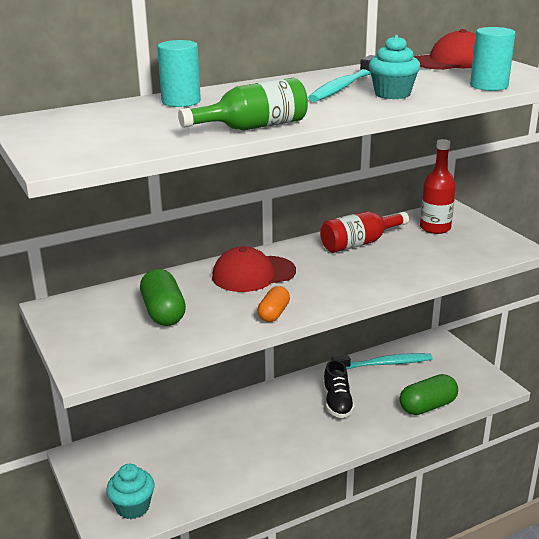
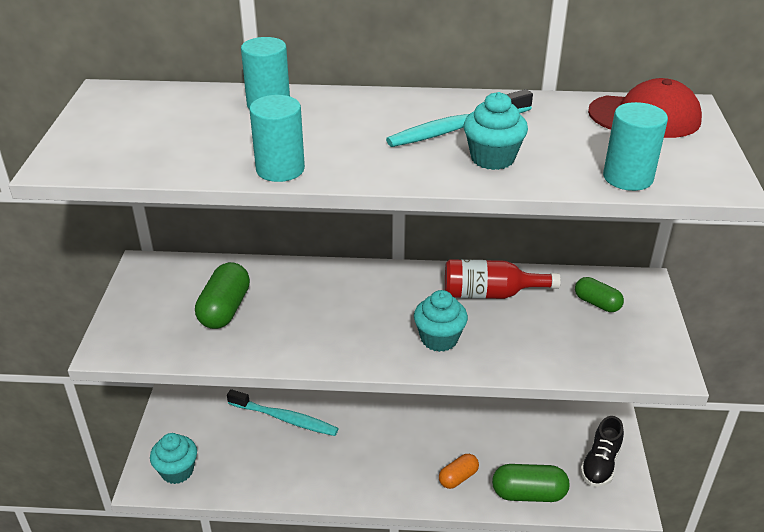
camera: 30 degrees right, 10 degrees up
green bottle [178,78,308,130] -> turquoise cylinder [249,95,305,182]
red cap [212,246,296,292] -> none
orange capsule [257,286,290,322] -> orange capsule moved to [439,454,479,489]
black shoe [323,360,355,418] -> black shoe moved to [580,416,624,487]
turquoise toothbrush [331,353,432,369] -> turquoise toothbrush moved to [227,389,339,436]
red bottle [420,139,456,234] -> green capsule [575,277,624,312]
none -> turquoise cupcake [414,290,468,352]

